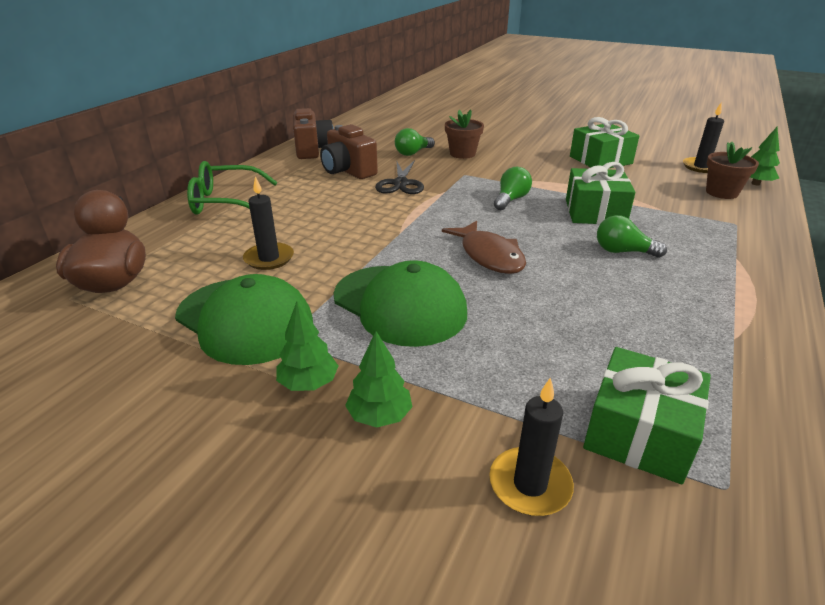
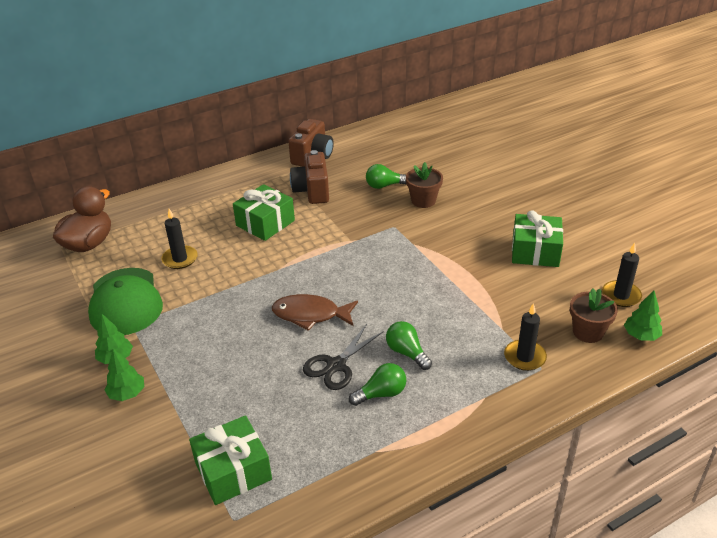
camera: 35 degrees right, 5 degrees up
green glasses [187,161,278,215] -> none
green cap [334,260,467,347] -> none
black scissors [375,160,424,194] -> black scissors moved to [303,324,384,390]
brown fish [442,221,526,274] -> brown fish turned 90 degrees clockwise [272,294,358,331]
black candle [489,377,574,516] -> black candle moved to [504,303,547,371]
green light bulb [494,167,532,210] -> green light bulb moved to [349,363,406,406]
green gift [566,162,636,224] -> green gift moved to [233,184,295,241]

